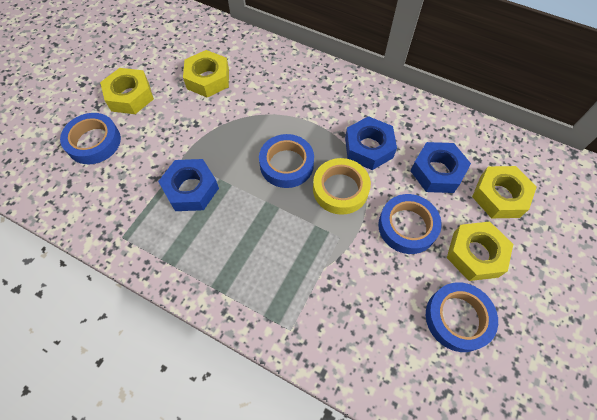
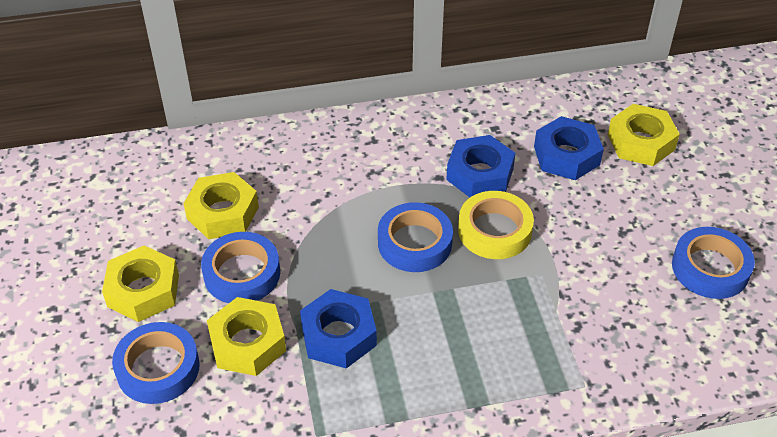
camera: 40 degrees left, 15 degrees down
blue tape [378,194,442,254] -> blue tape moved to [201,232,280,303]
yellow nut [447,222,513,281] -> yellow nut moved to [207,297,286,376]

